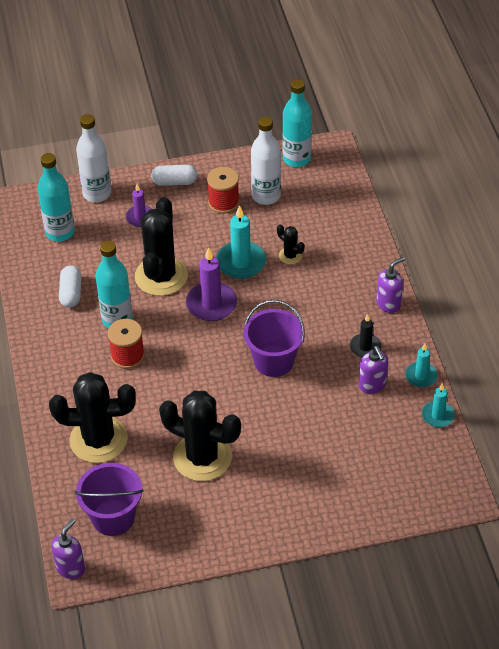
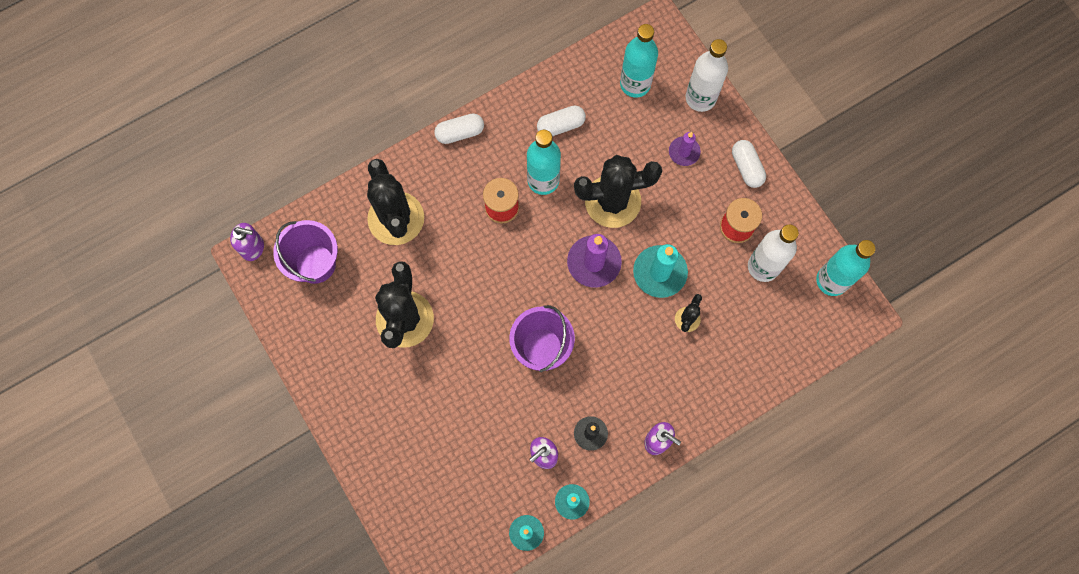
camera: 70 degrees right, 25 degrees up
none -> white capsule [434,114,484,144]

